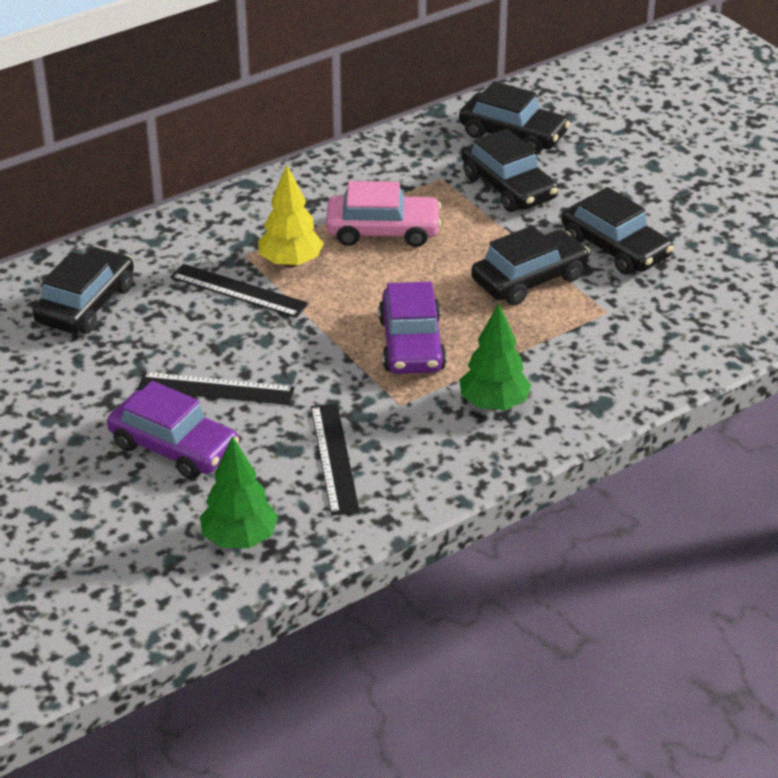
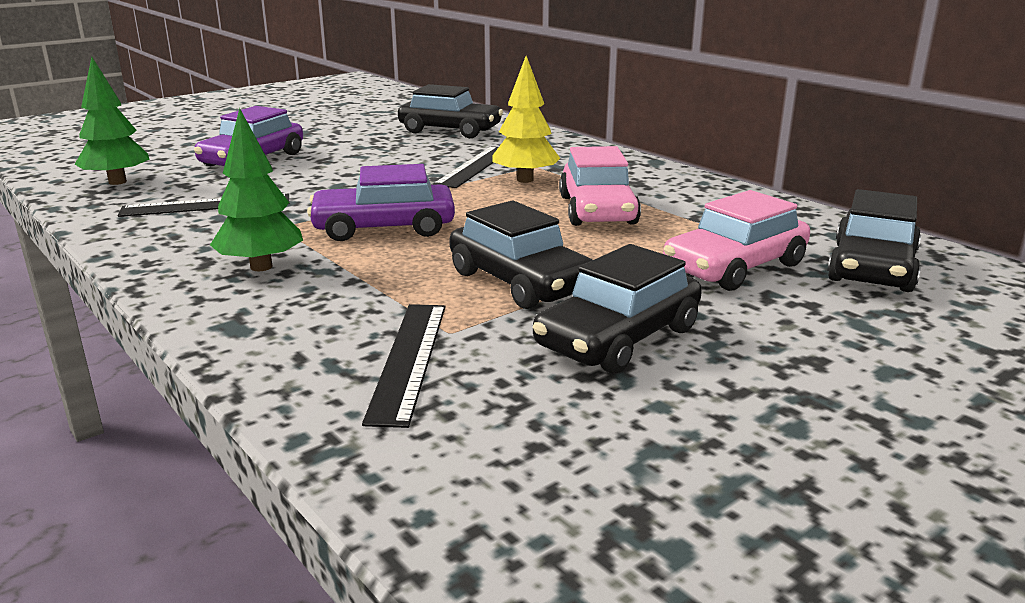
camera: 85 degrees right, 15 degrees down
black ruler [138,372,295,405] -> black ruler moved to [362,304,446,428]
black car [462,128,558,212] -> pink car [663,190,810,291]

